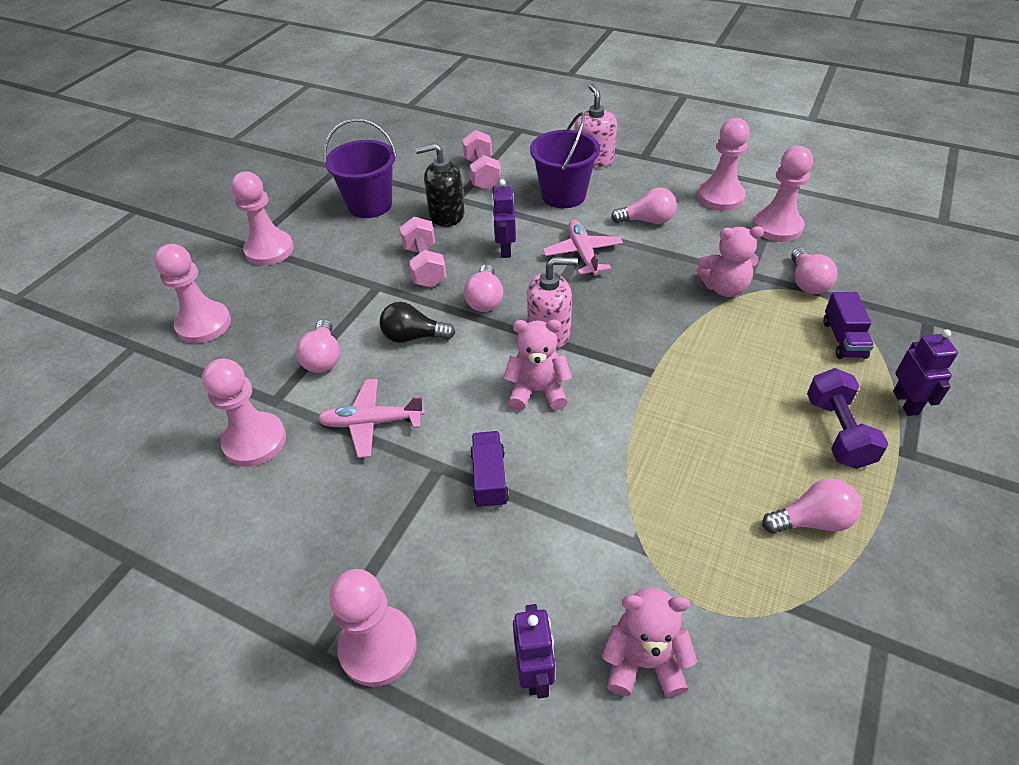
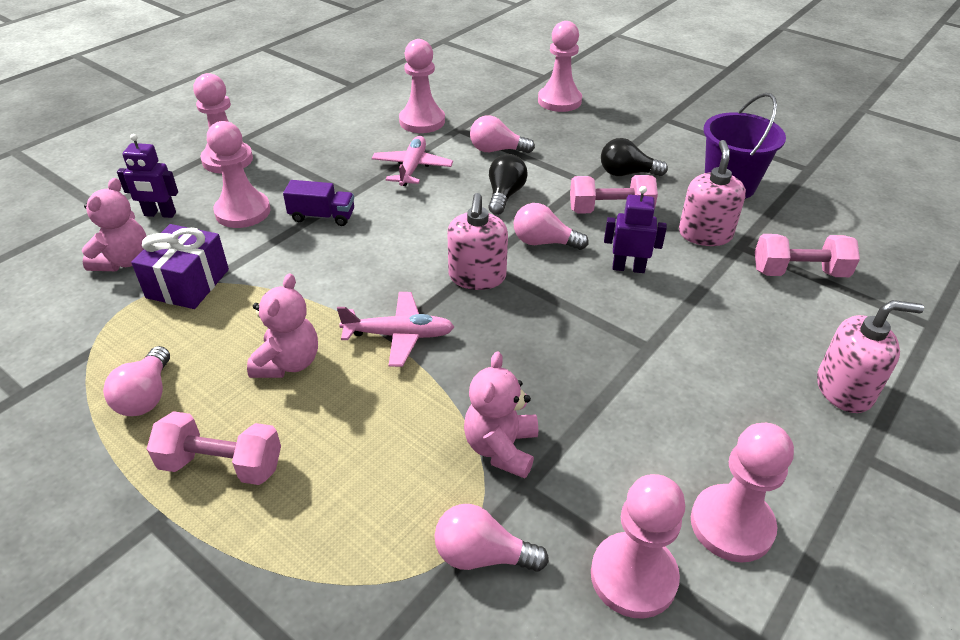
camera: 100 degrees right, 5 degrees down
pink pawn [231,172,294,266] -> pink pawn moved to [207,121,270,228]
black soap dispenser [415,143,465,227] -> pink soap dispenser [679,140,746,246]
pink teddy bear [503,319,572,411] -> pink teddy bear moved to [247,274,318,378]
purple bucket [530,112,600,208] -> none
pink plane [543,220,623,276] -> pink plane moved to [337,292,454,367]
pink light bulb [611,188,677,224] -> none
purple dumbbell [807,368,888,469] -> pink dumbbell [147,411,281,485]
purple truck [823,292,874,359] -> none
purple robot [893,329,958,416] -> none
none -> purple gift [131,224,229,309]
none -> black light bulb [601,138,668,176]

